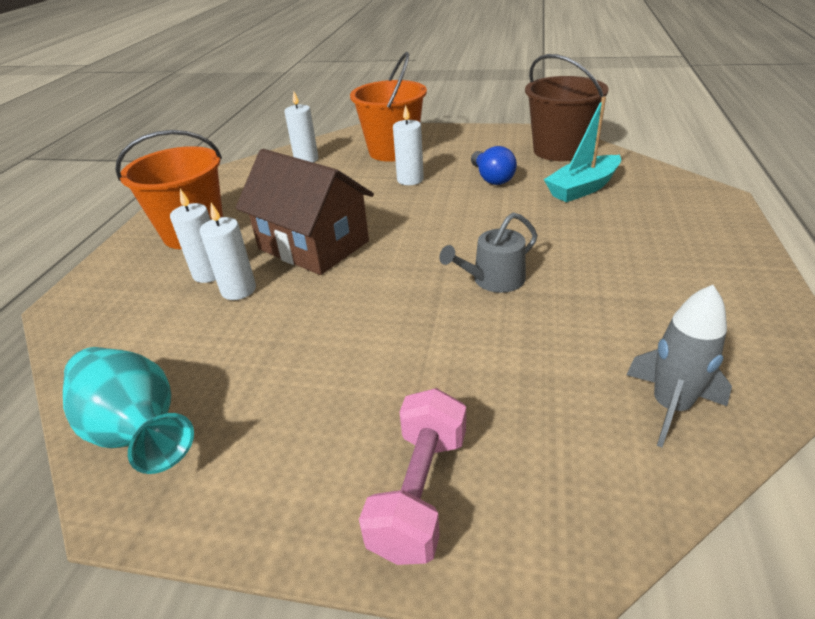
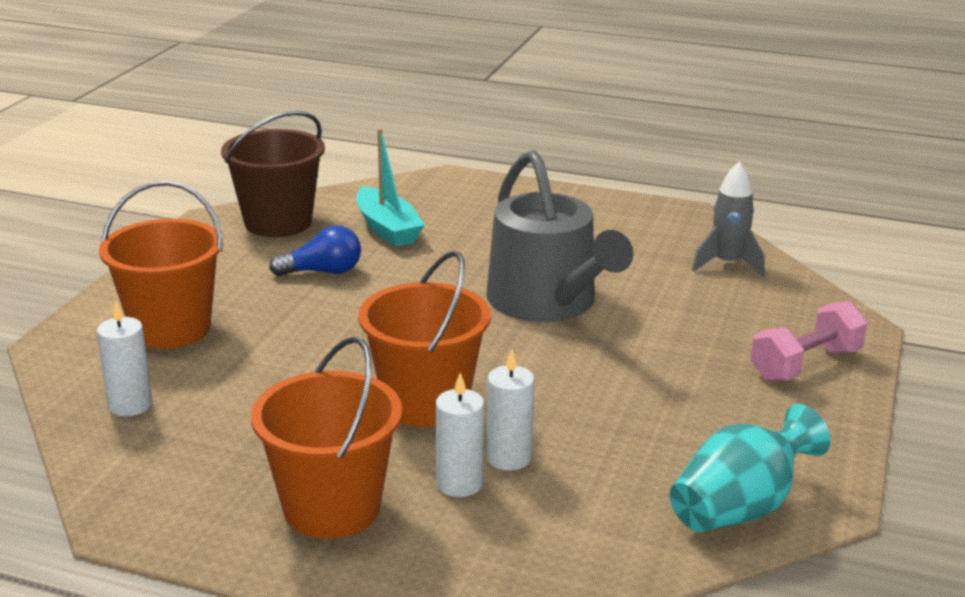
camera: 85 degrees left, 10 degrees down
brown house [235,149,374,275] -> orange bucket [358,251,491,427]
pink dumbbell [359,388,466,565] -> pink dumbbell turned 60 degrees counterclockwise [751,301,867,382]
white candle [393,105,424,185] -> none
grey watering can [439,212,537,293] -> grey watering can [486,150,633,322], size x2.05

